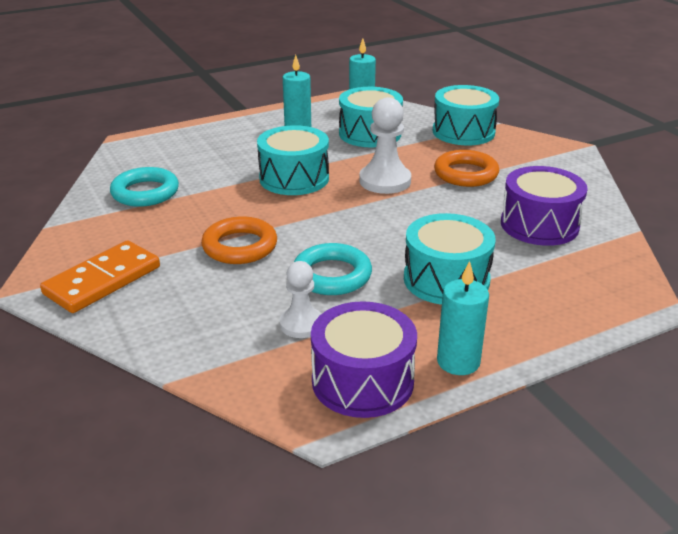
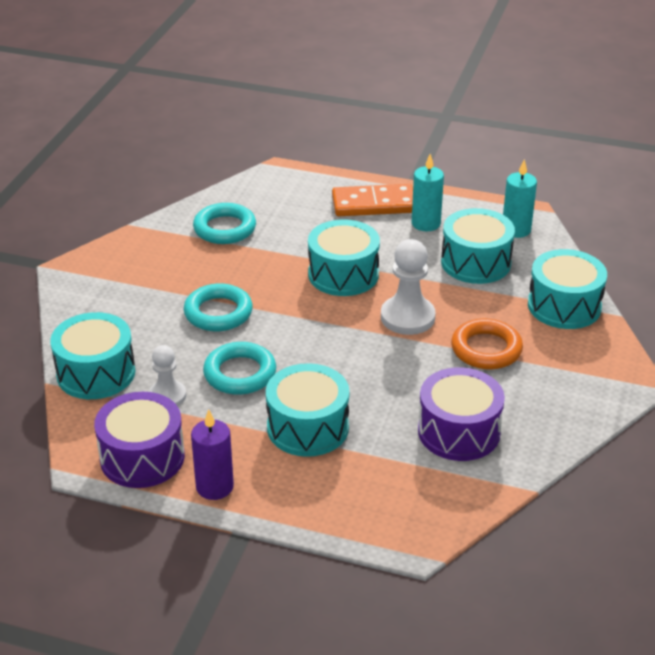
camera: 45 degrees right, 5 degrees up
orange domino [40,241,160,313] -> orange domino moved to [332,184,413,216]
orange ring [201,217,277,264] -> turquoise ring [184,284,253,331]
turquoise candle [437,261,489,375] -> purple candle [191,409,234,500]
none -> turquoise drum [50,312,135,399]

